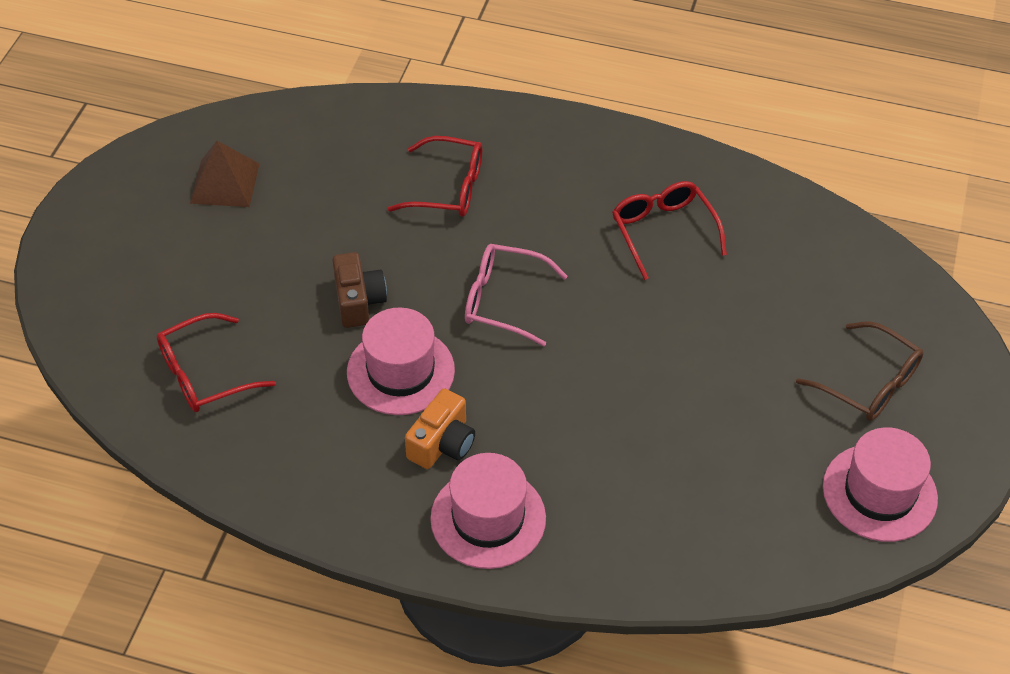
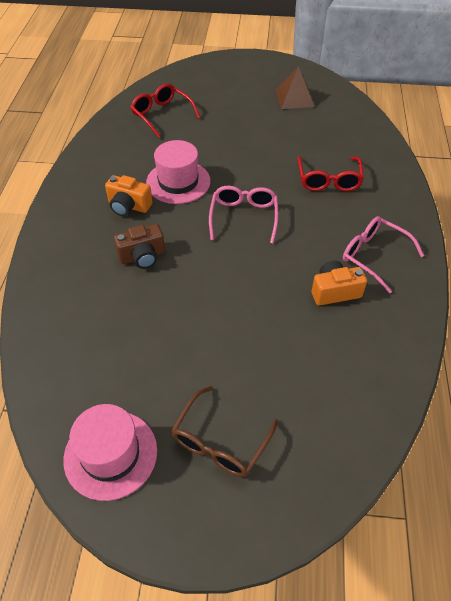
camera: 80 degrees right, 0 degrees up
brown camera [332,252,387,328] -> brown camera moved to [114,224,165,269]
pink hat [430,453,546,569] -> none
red glasses [612,181,727,280] -> orange camera [312,261,367,306]
none -> pink glasses [343,216,424,293]

